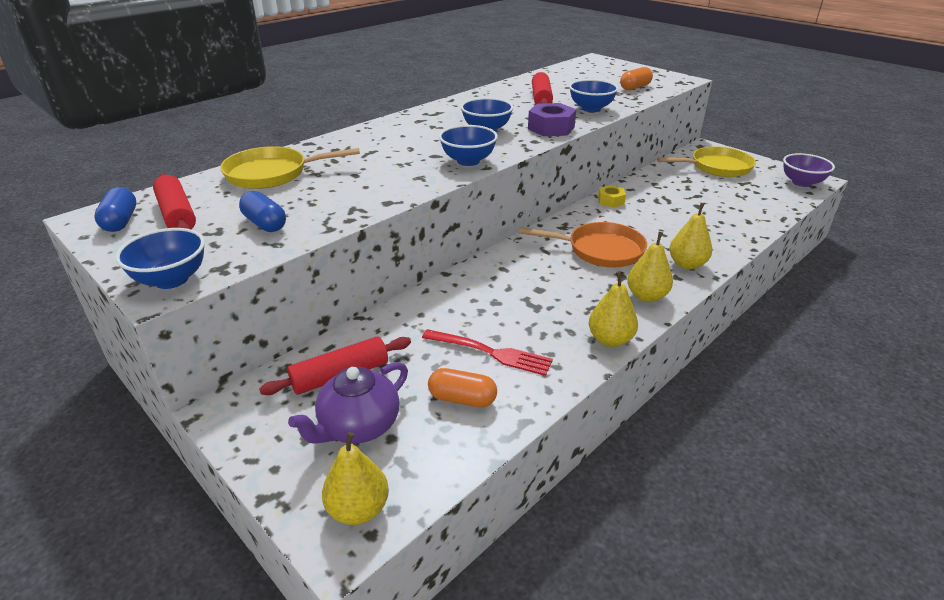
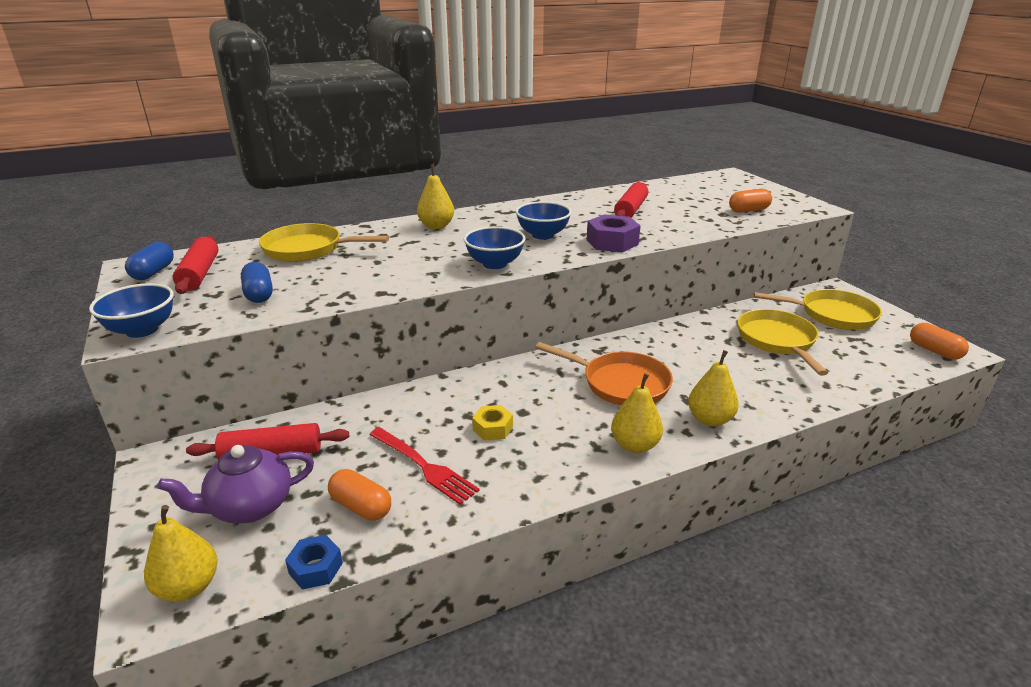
camera: 20 degrees right, 5 degrees down
blue bowl [569,79,618,112] -> none
yellow pear [589,271,638,347] -> yellow pear moved to [417,164,454,229]
yellow nut [598,185,626,208] -> yellow nut moved to [472,405,513,441]
purple bowl [783,153,835,187] -> orange capsule [910,323,969,360]
none -> blue nut [285,535,343,589]
none -> yellow pan [737,309,828,376]

